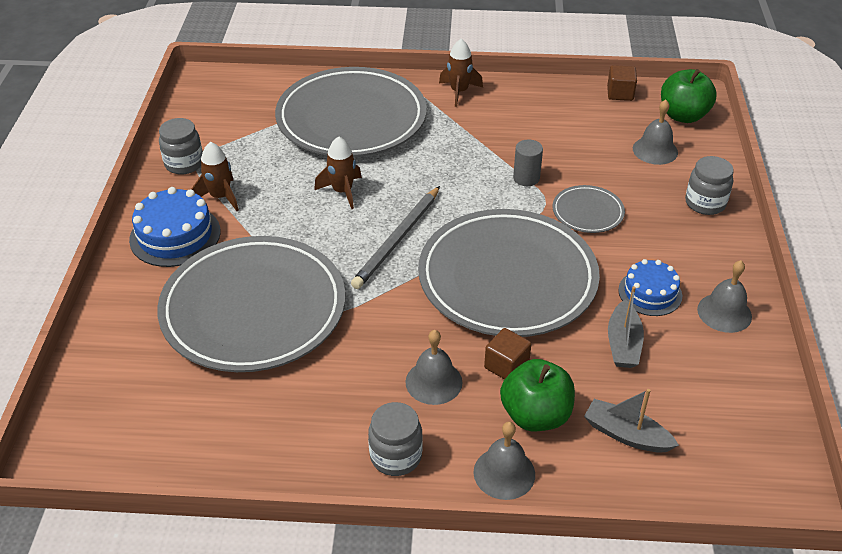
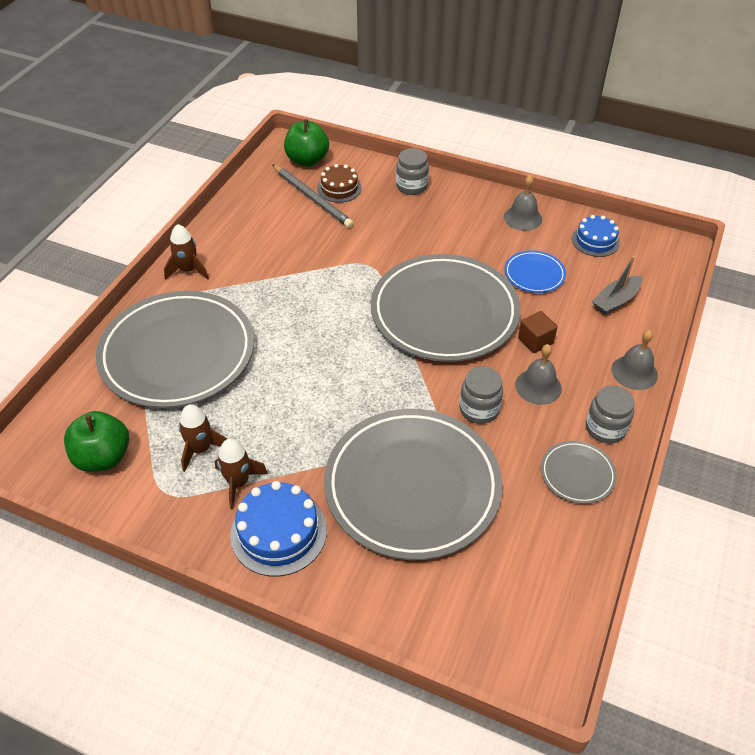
camera: 70 degrees left, 5 degrees up
grey jar [159,118,203,175] -> grey jar moved to [459,367,503,424]
brown rocket [314,136,362,209] -> brown rocket moved to [178,404,227,472]
grey pencil [351,186,440,289] -> grey pencil moved to [272,164,353,228]
green apple [500,359,575,431] -> green apple moved to [64,411,129,472]
grey cylinder [513,140,543,186] -> none
grey plate [553,185,625,233] -> grey plate moved to [541,441,617,504]
brown cube [607,65,637,101] -> none
grey boat [608,286,644,368] -> blue plate [504,251,566,293]
blue cake [618,259,682,316] -> blue cake moved to [572,215,620,257]
grey bell [633,100,678,165] -> brown cake [317,164,362,203]

